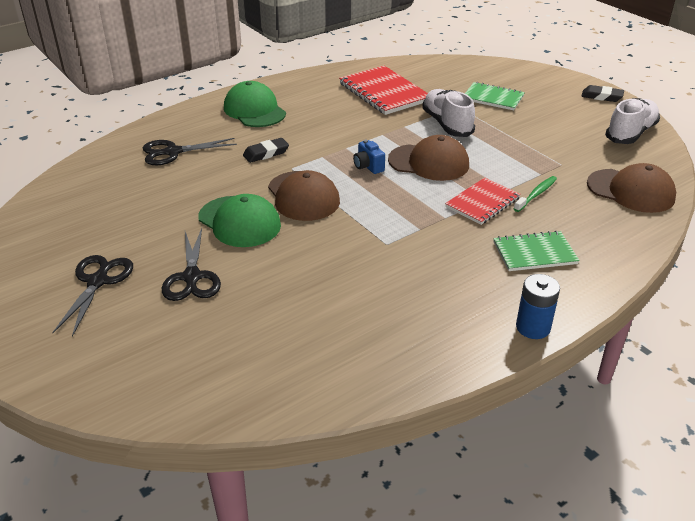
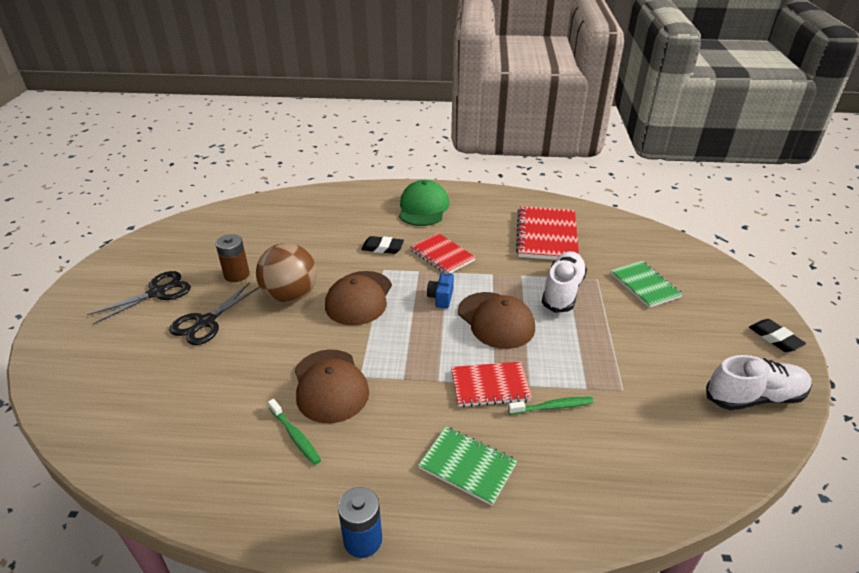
camera: 40 degrees right, 0 degrees up
black scissors [143,138,237,165] -> none
green cap [198,194,281,247] -> brown ball [256,243,317,303]
brown cap [587,163,676,213] -> brown cap moved to [295,349,369,423]
none -> brown battery [215,234,250,282]
none -> green toothbrush [268,399,321,465]
none -> red notebook [410,233,476,273]

